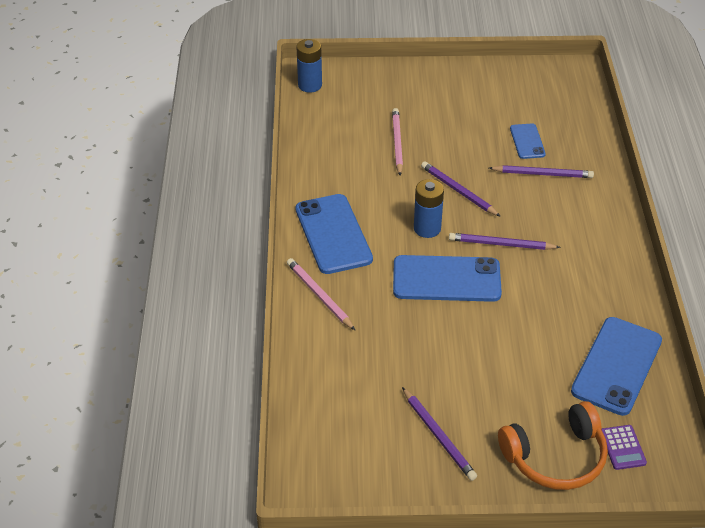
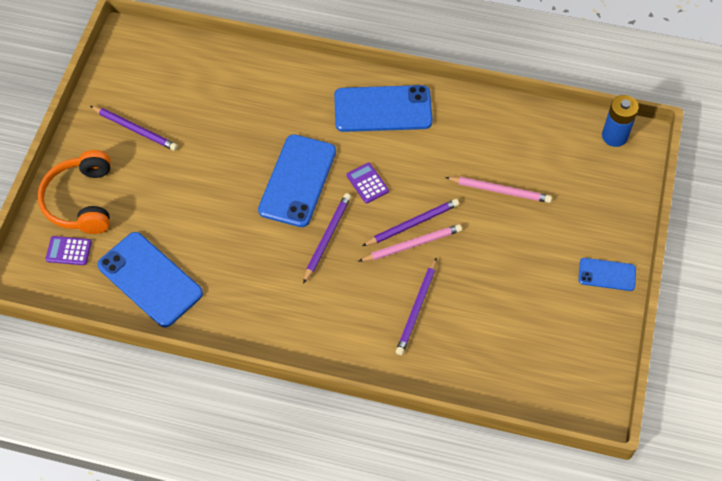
camera: 105 degrees right, 15 degrees up
pink pencil [287,258,355,330] -> pink pencil moved to [358,224,462,262]
purple pencil [402,387,477,481] -> purple pencil turned 135 degrees counterclockwise [90,106,178,151]
blue battery [414,179,444,238] -> purple calculator [347,163,389,203]
blue phone [510,123,546,159] -> blue phone moved to [578,258,636,291]

